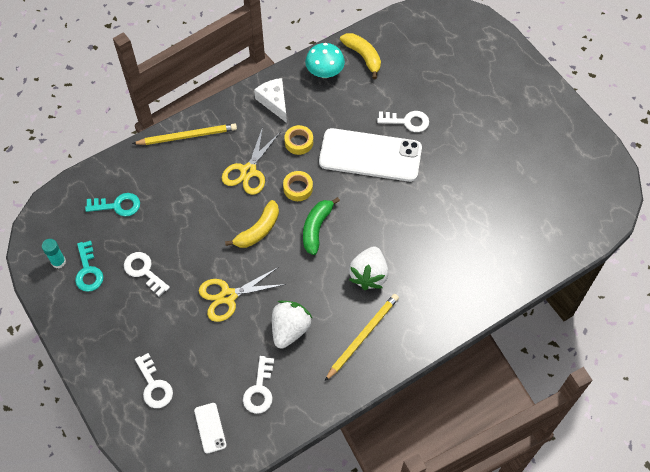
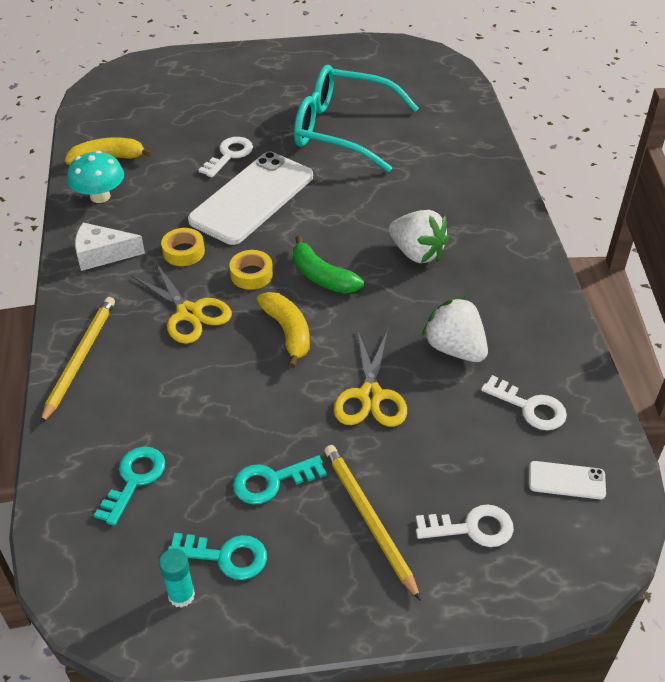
camera: 65 degrees left, 15 degrees down
white key [124,252,170,296] -> turquoise key [233,455,327,504]
yellow pencil [325,294,399,381] -> yellow pencil moved to [324,445,421,601]
none -> turquoise glasses [294,65,419,172]

